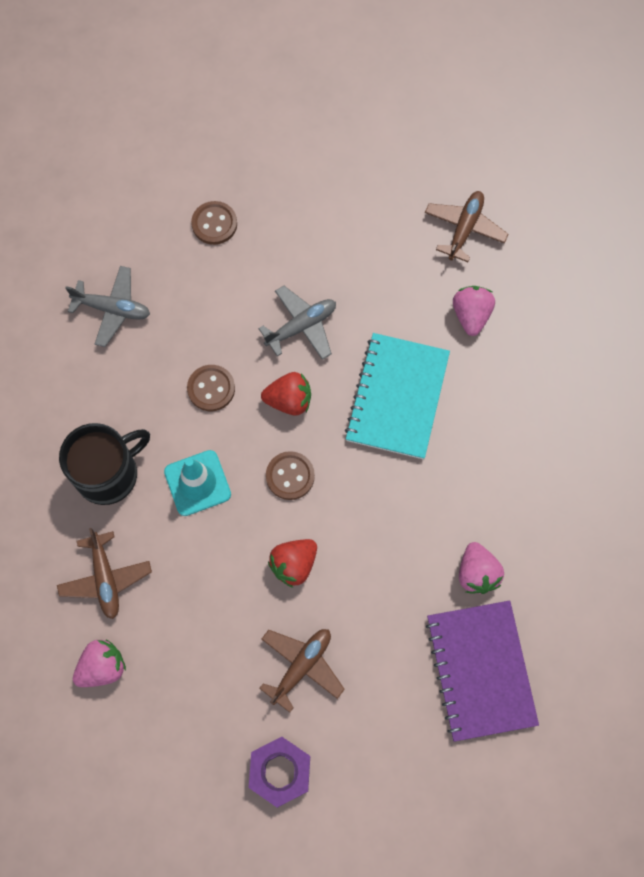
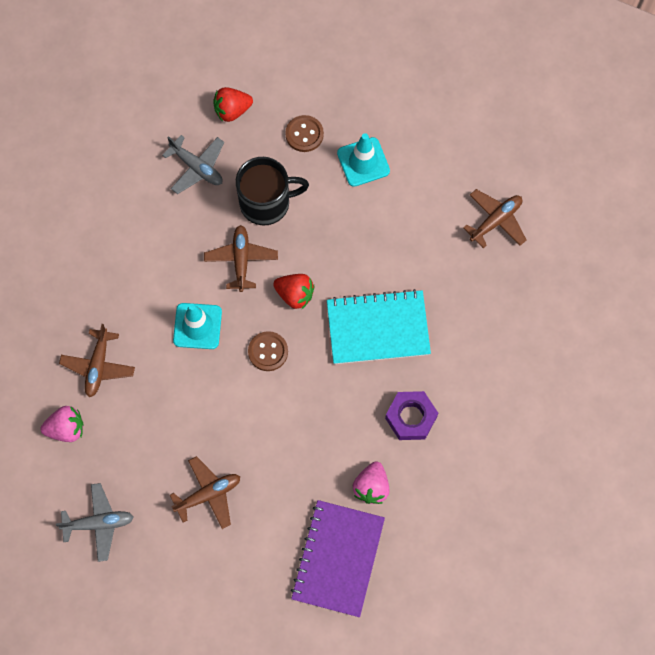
camera: 25 degrees right, 0 degrees up
black mug [59,423,150,505] -> black mug moved to [236,157,309,225]
brown button [187,365,235,411] -> brown plane [204,225,278,292]
purple nut [249,737,310,808] -> purple nut moved to [385,391,438,440]
grey plane [258,286,336,360] -> grey plane moved to [56,483,134,562]
red strawberry [268,539,317,588] -> red strawberry moved to [213,87,253,122]
turquoise notebook [345,333,450,459] -> turquoise notebook turned 45 degrees clockwise [327,289,431,364]
pink strawberry [453,286,495,336] -> none
none -> turquoise traffic cone [337,133,390,187]

